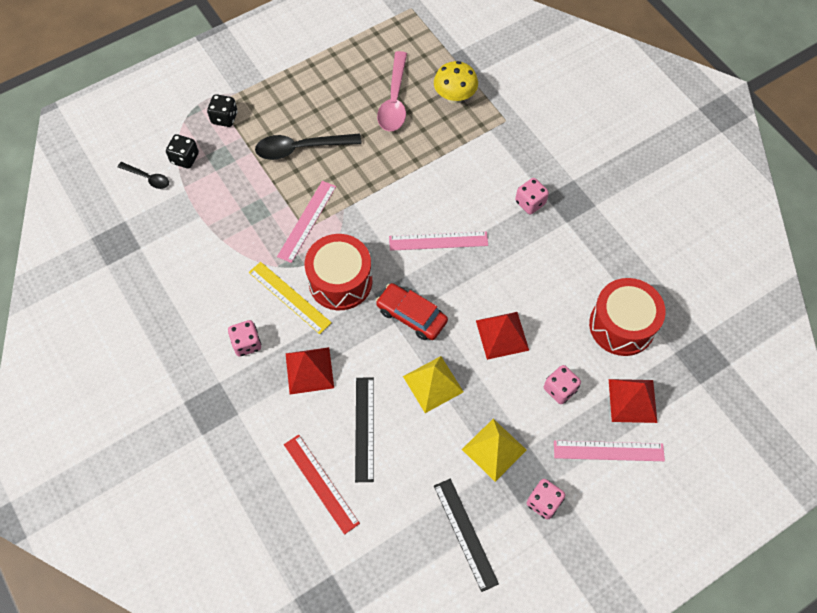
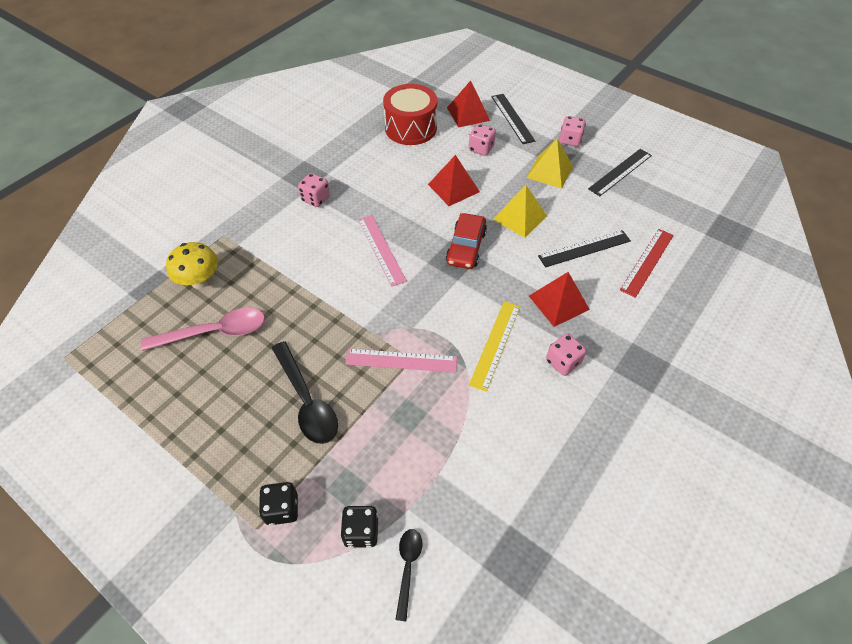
camera: 110 degrees left, 10 degrees down
red drum [305,234,372,310] -> none
pink ruler [554,440,665,461] -> black ruler [492,94,535,144]

